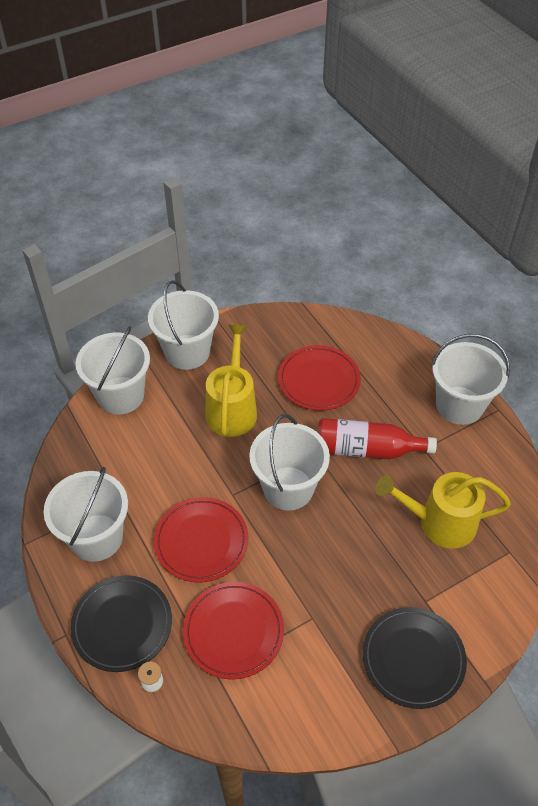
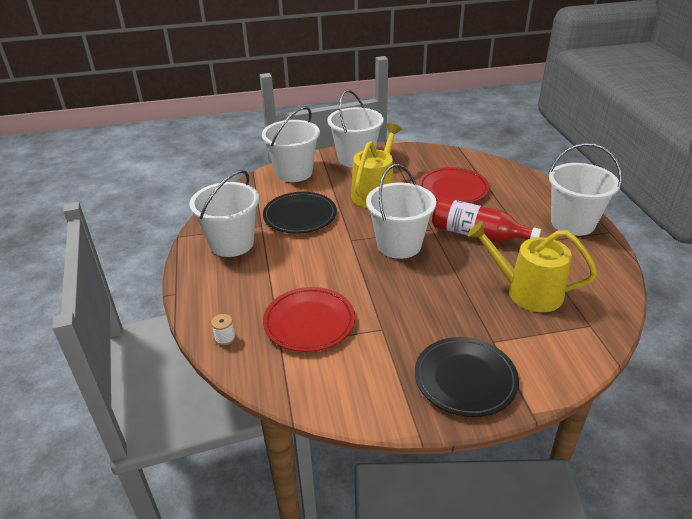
camera: 20 degrees right, 15 degrees down
black plate [70,575,172,672] -> black plate moved to [263,192,337,234]
red plate [154,497,248,582] -> none

